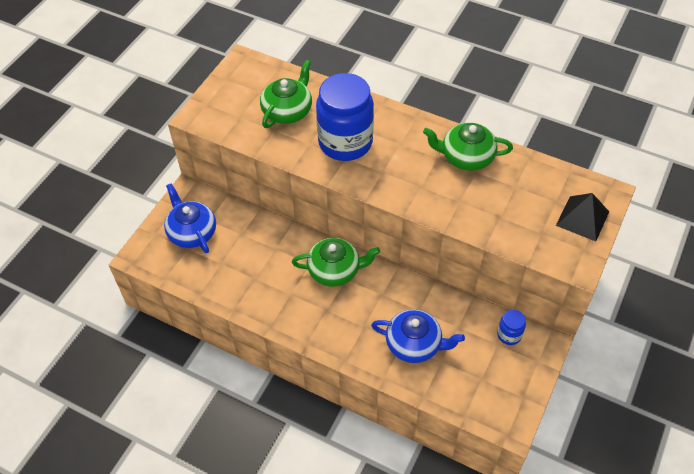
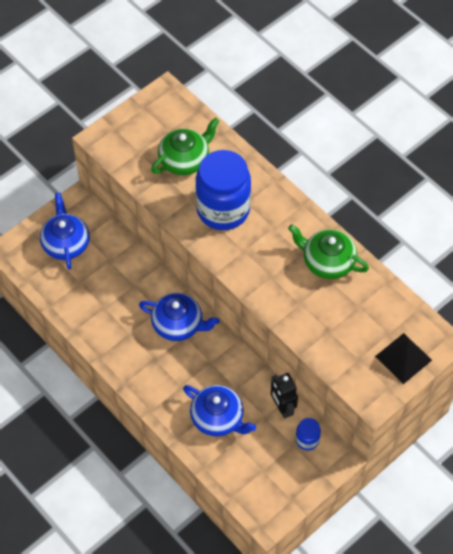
camera: 20 degrees right, 5 degrees up
green teapot [292,238,380,287] -> blue teapot [139,293,220,341]
none -> black robot [271,373,298,419]

